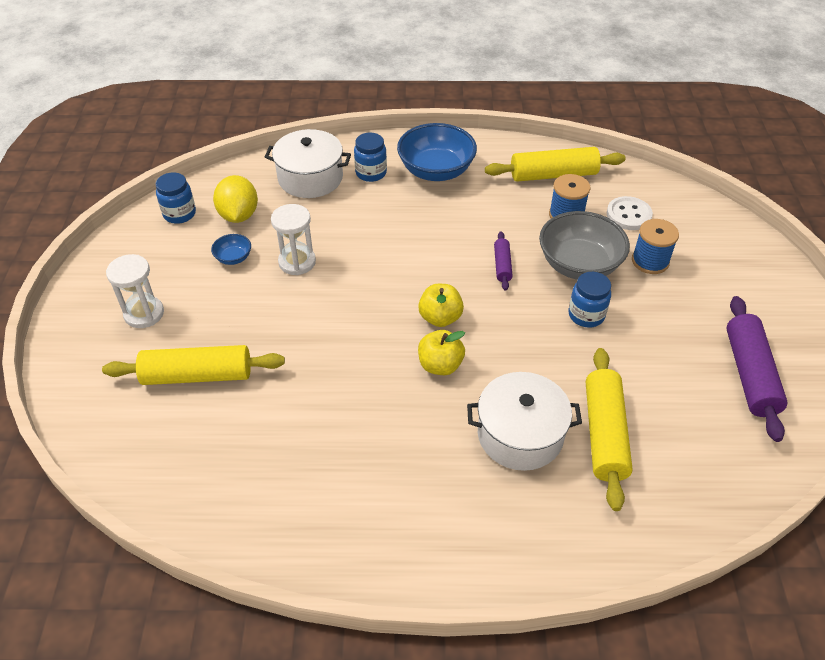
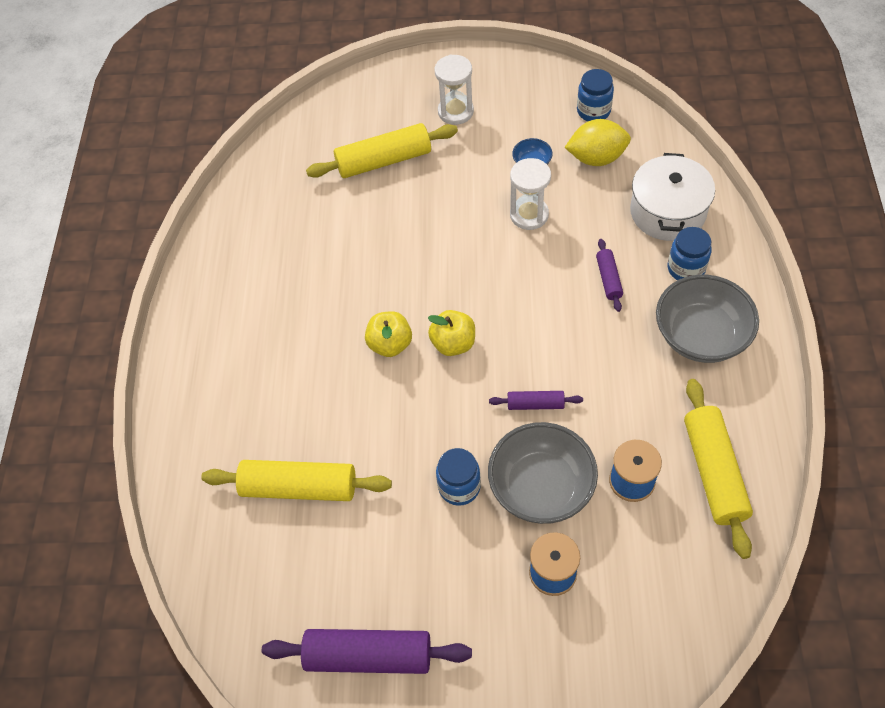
camera: 95 degrees right, 10 degrees up
yellow rolling pin [102,345,285,385] -> yellow rolling pin turned 75 degrees clockwise [306,123,458,178]
blue bowl [397,123,477,181] -> grey bowl [656,275,759,363]
white pot [467,372,582,471] -> none
white button [607,196,653,230] -> none
none -> purple rolling pin [596,239,623,312]

